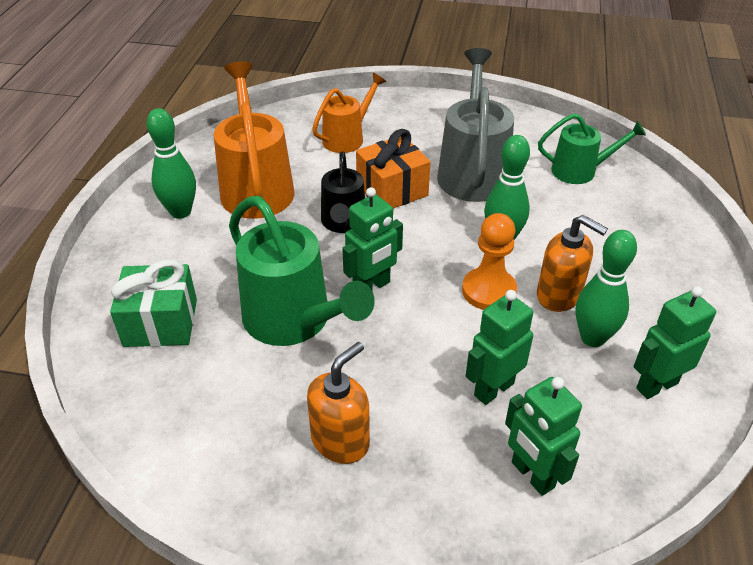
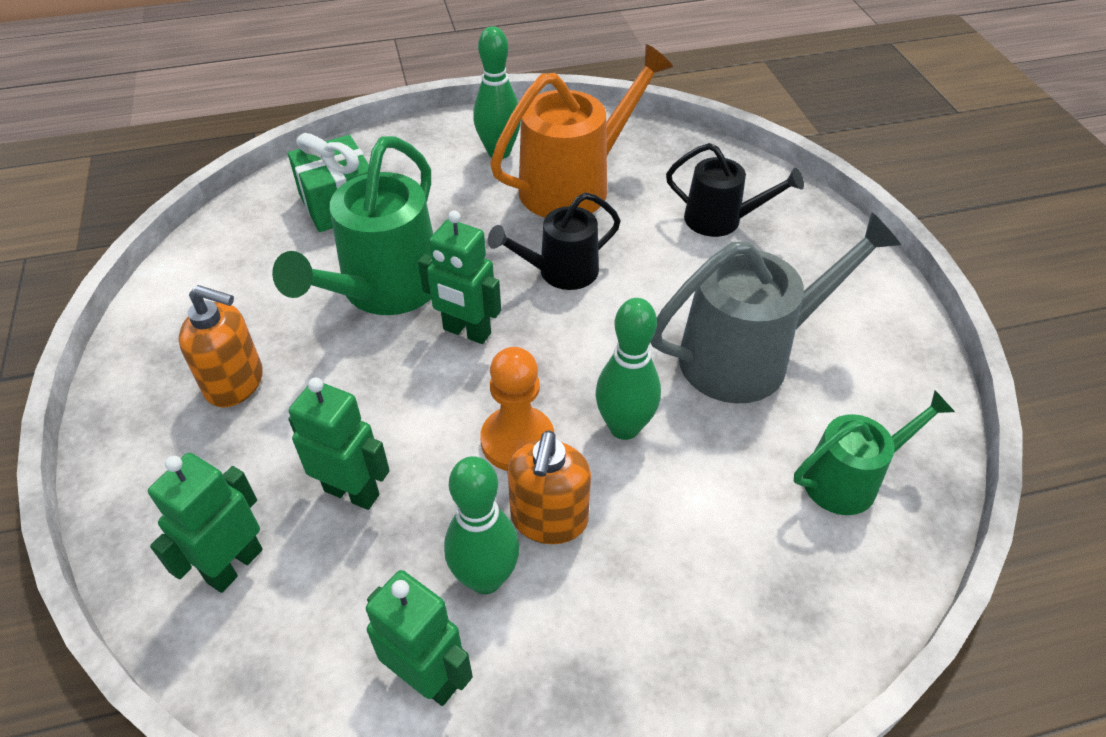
camera: 65 degrees right, 5 degrees up
orange watering can [312,73,386,153] -> black watering can [666,143,804,237]
orange gift [356,129,431,209] -> none
green watering can [538,113,646,184] -> green watering can turned 90 degrees counterclockwise [794,390,955,515]

